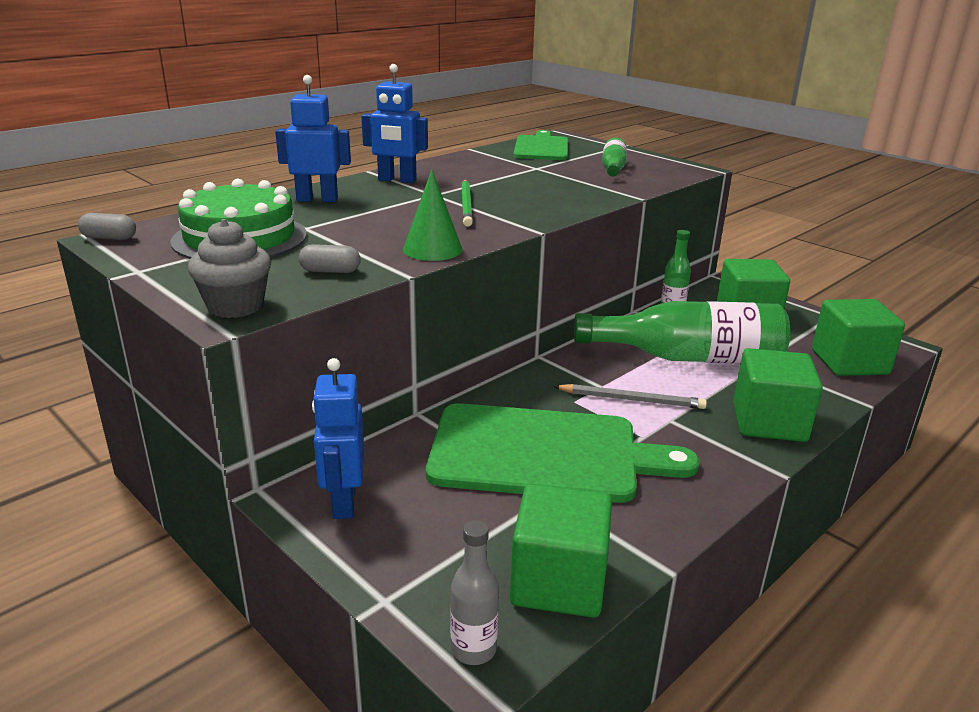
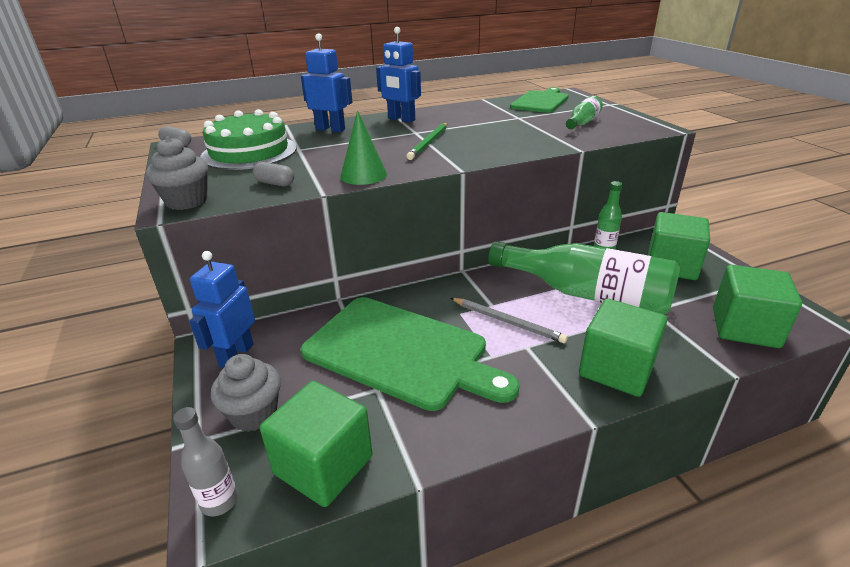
camera: 25 degrees right, 5 degrees up
none -> grey cupcake [211,354,281,432]

